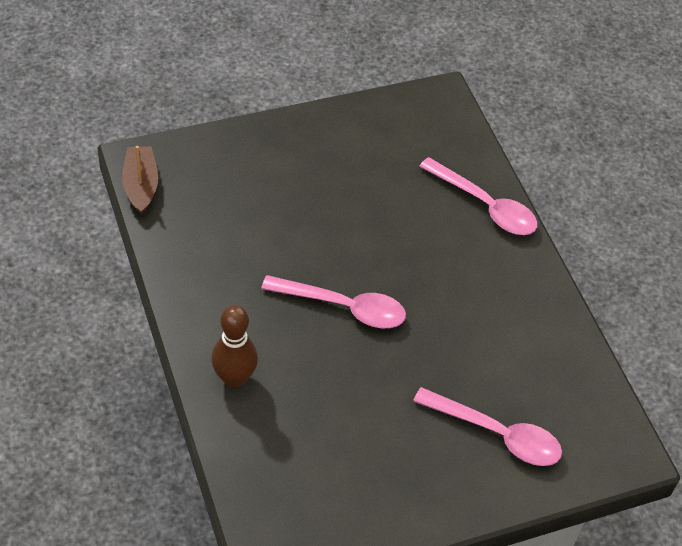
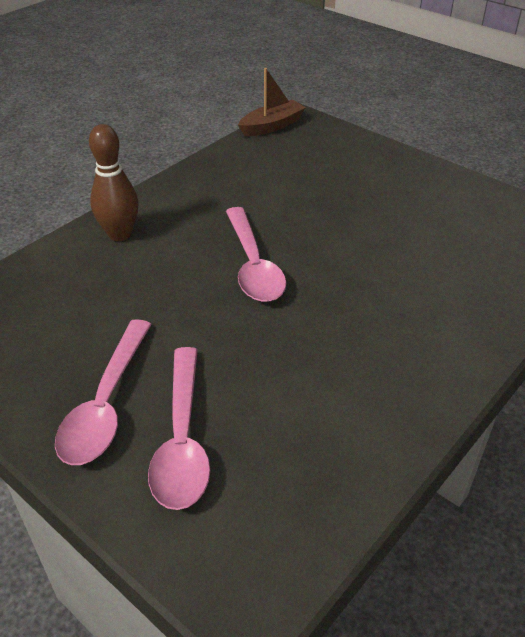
camera: 65 degrees right, 10 degrees down
pink spoon [419,157,537,235] -> pink spoon moved to [55,319,152,465]

